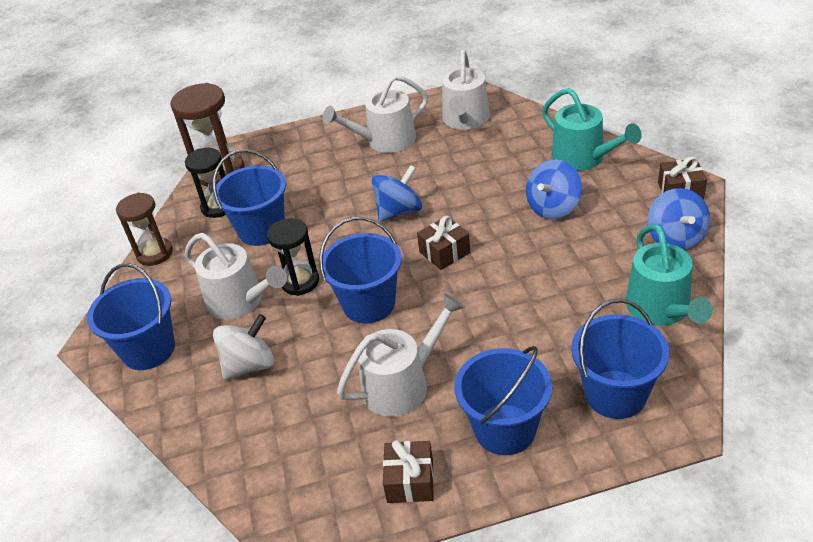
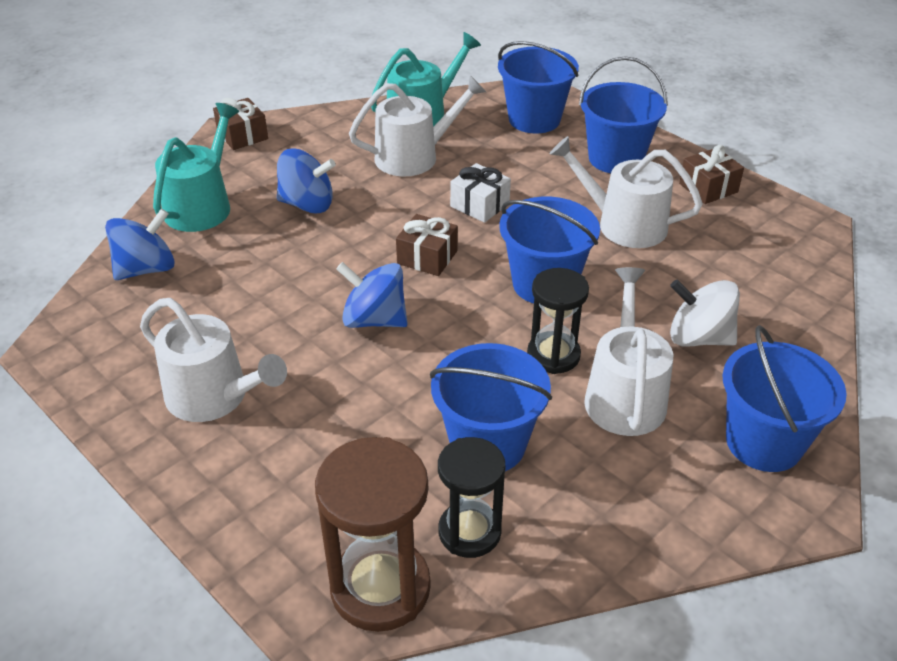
camera: 125 degrees left, 0 degrees up
brown hourglass [116,193,173,266] -> none
white watering can [442,50,490,130] -> white watering can moved to [349,75,486,176]
blue spinning top [648,188,710,251] -> blue spinning top moved to [105,209,175,280]
none -> white gift [450,163,511,223]

